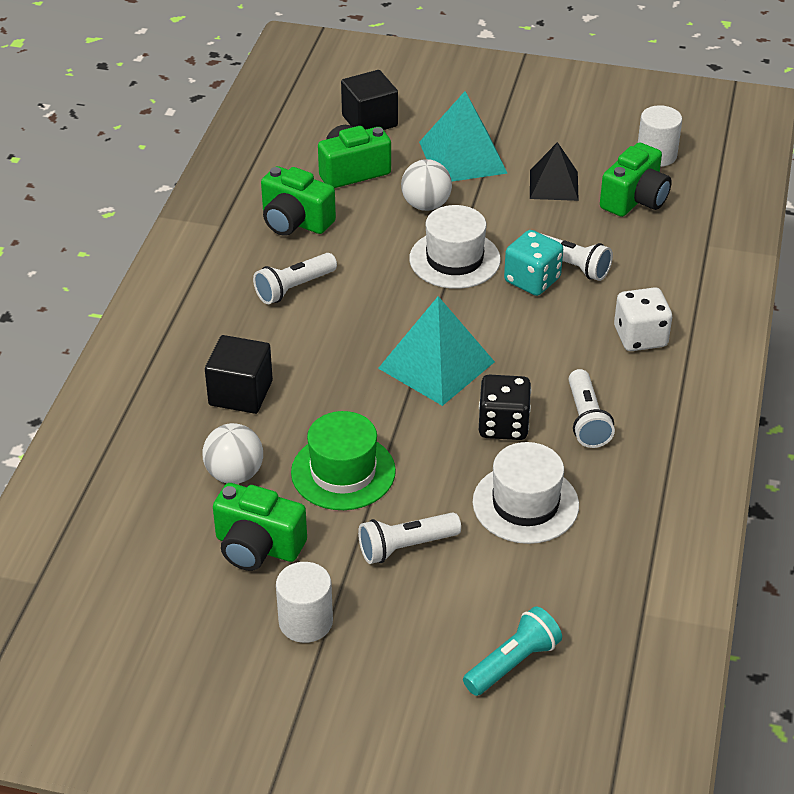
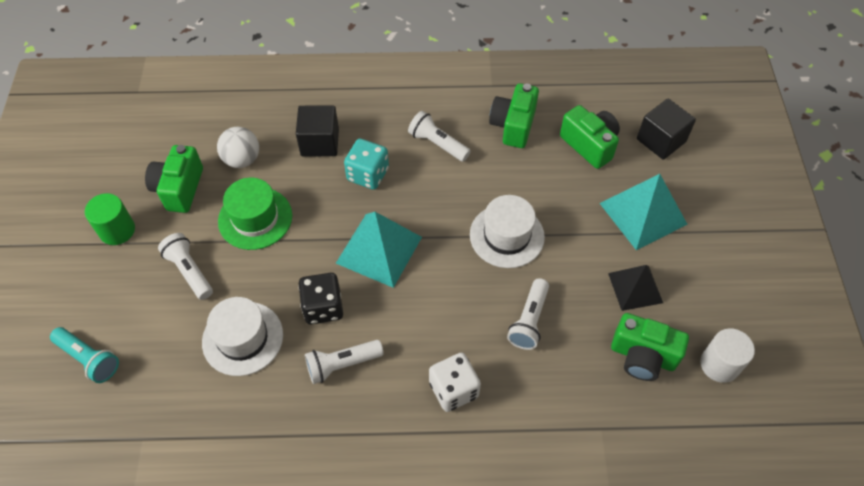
camera: 75 degrees right, 15 degrees up
white cylinder [276,562,333,643] -> green cylinder [85,193,135,245]
white ball [401,159,452,211] -> none
turquoise dice [504,230,563,296] -> turquoise dice moved to [344,139,389,190]

